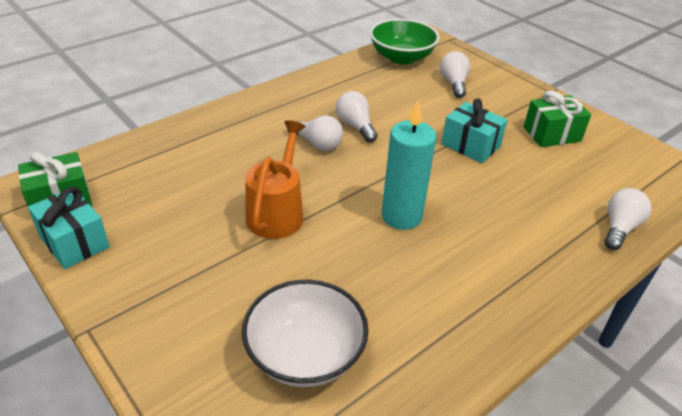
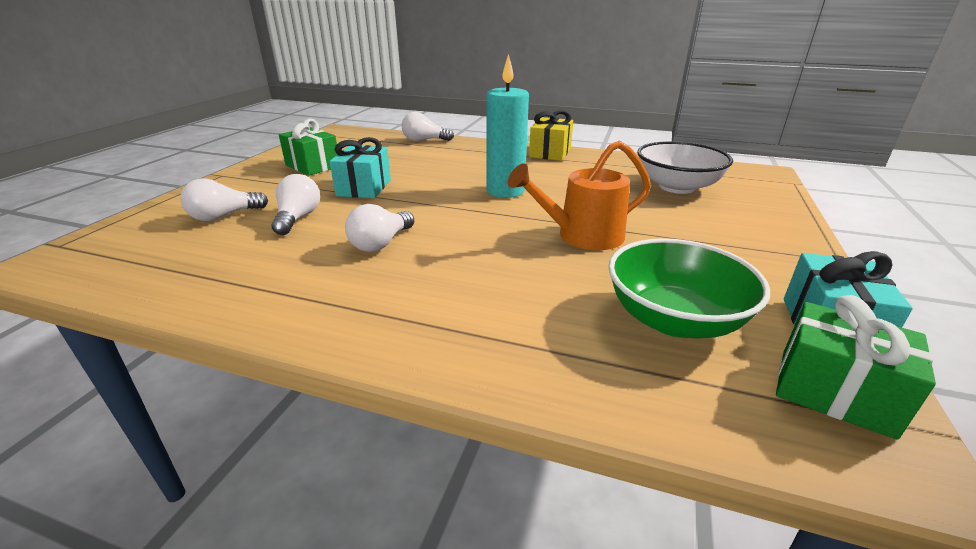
camera: 120 degrees left, 10 degrees down
white light bulb [287,115,343,151] -> white light bulb moved to [271,174,320,235]
green bowl [370,19,439,65] -> green bowl moved to [608,238,770,339]
none -> yellow gift [529,110,573,161]

